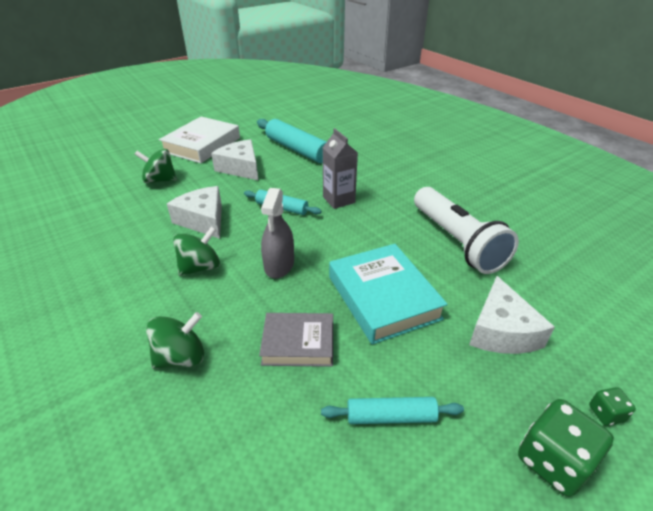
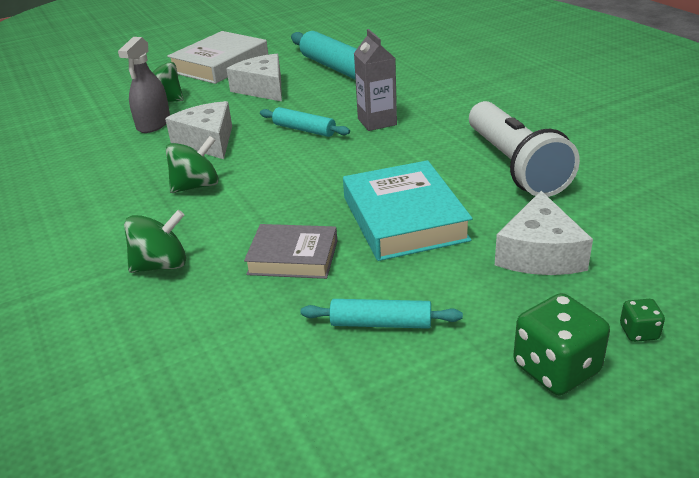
camera: 10 degrees right, 5 degrees down
grey spray bottle [261,188,294,278] -> grey spray bottle moved to [118,37,170,133]

